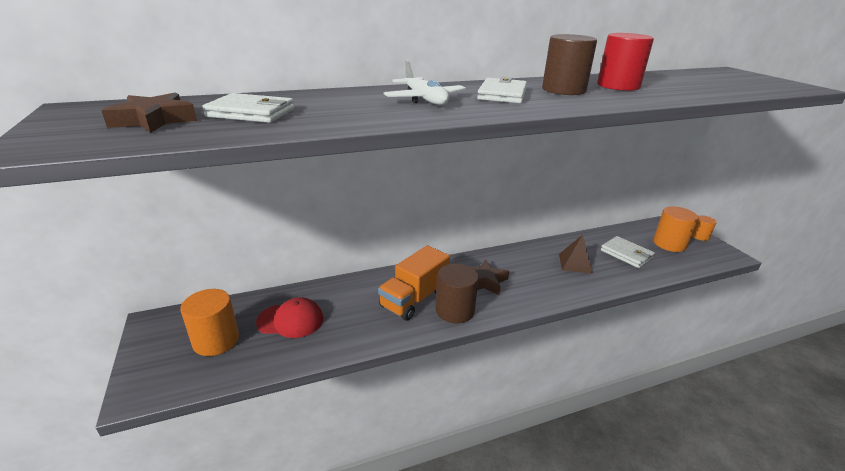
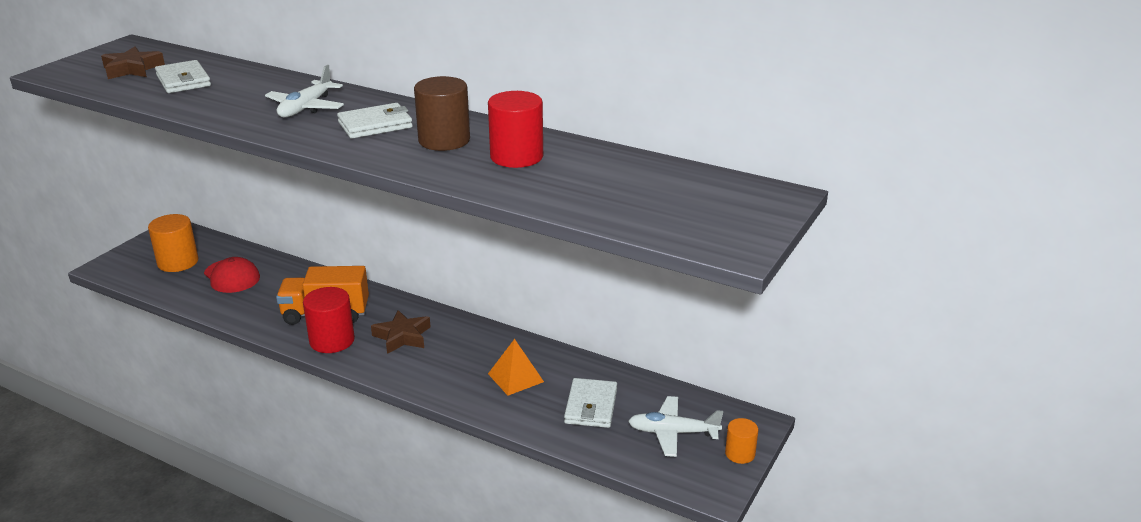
camera: 50 degrees right, 0 degrees up
brown cylinder [436,264,479,323] -> red cylinder [303,287,355,353]
brown pyramid [559,235,593,274] -> orange pyramid [488,339,544,396]
orange cylinder [653,206,698,252] -> white plane [628,396,723,457]

